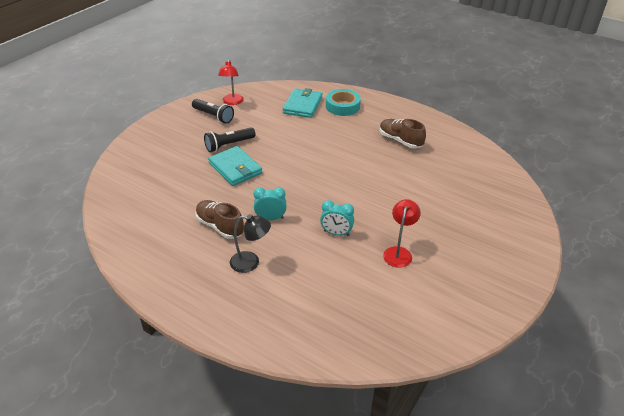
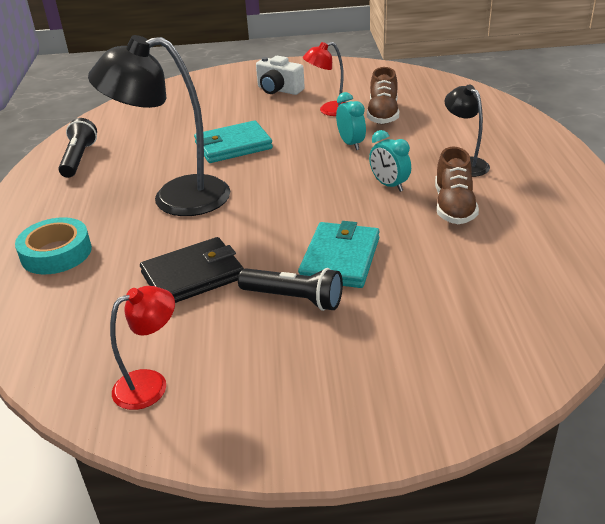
camera: 125 degrees left, 5 degrees down
black flashlight [192,99,234,124] -> black flashlight moved to [58,118,97,178]
turquoise wallet [283,88,323,118] -> turquoise wallet moved to [194,120,273,163]
brown shoe [380,119,426,149] -> brown shoe moved to [367,67,399,124]
none -> black lamp [88,35,230,216]
none -> black wallet [140,237,244,303]
none -> white camera [256,56,305,95]

